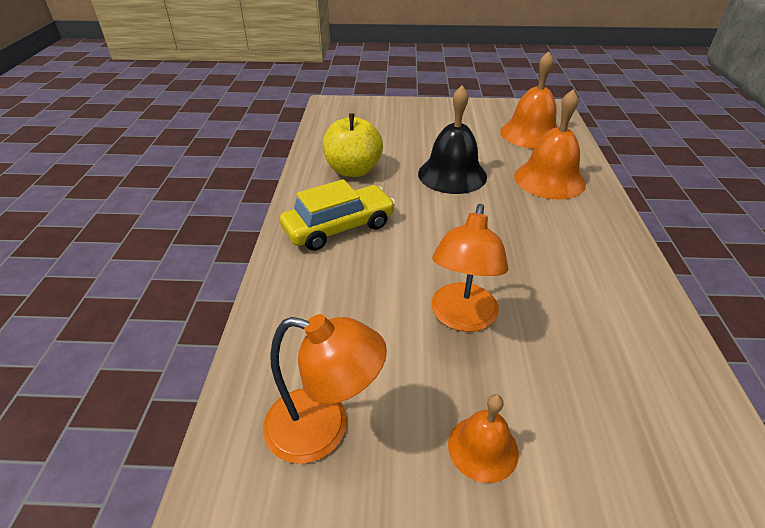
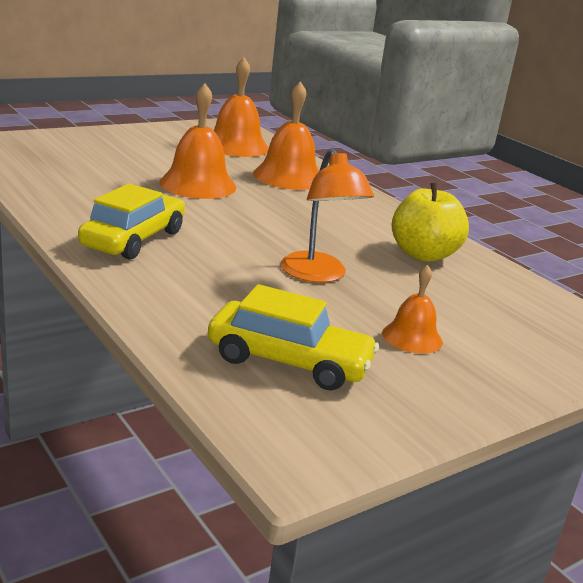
camera: 40 degrees left, 15 degrees down
orange lamp [263,314,387,464] -> yellow car [208,284,379,391]
yellow apple [323,114,383,177] -> yellow apple moved to [392,183,469,262]
black bell [418,85,487,194] -> orange bell [159,83,236,199]

